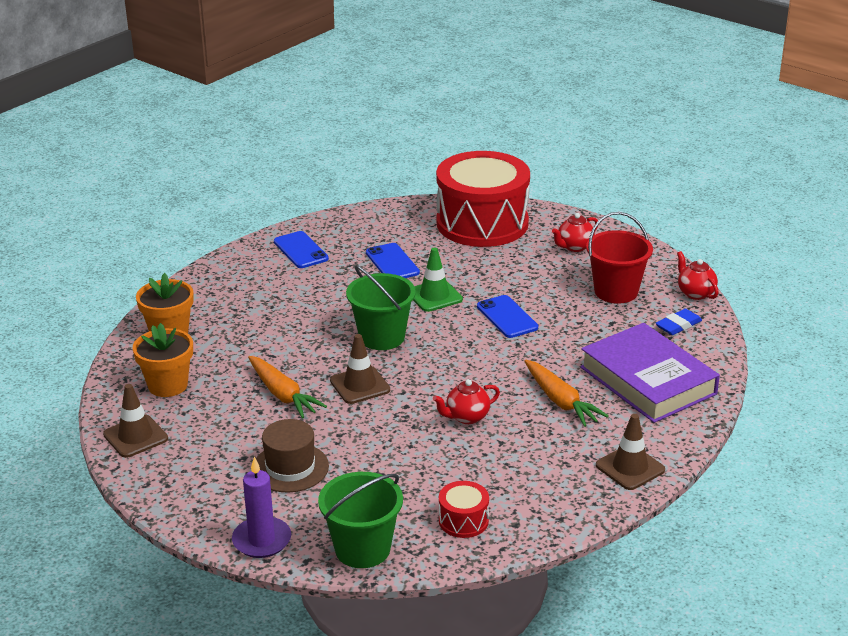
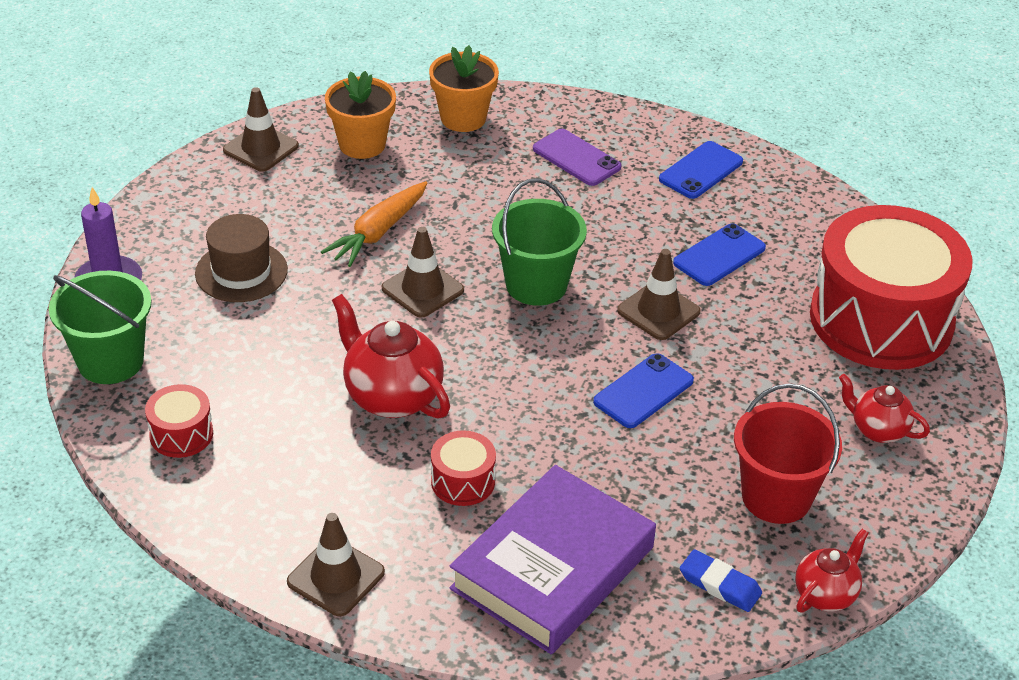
camera: 70 degrees right, 10 degrees up
green traffic cone [413,248,463,312] -> brown traffic cone [617,249,700,340]
red teapot [433,379,500,424] -> red teapot [332,294,450,418], size x1.68
orange carrot [524,360,609,427] -> red drum [431,430,496,506]
none -> purple phone [533,129,621,186]

